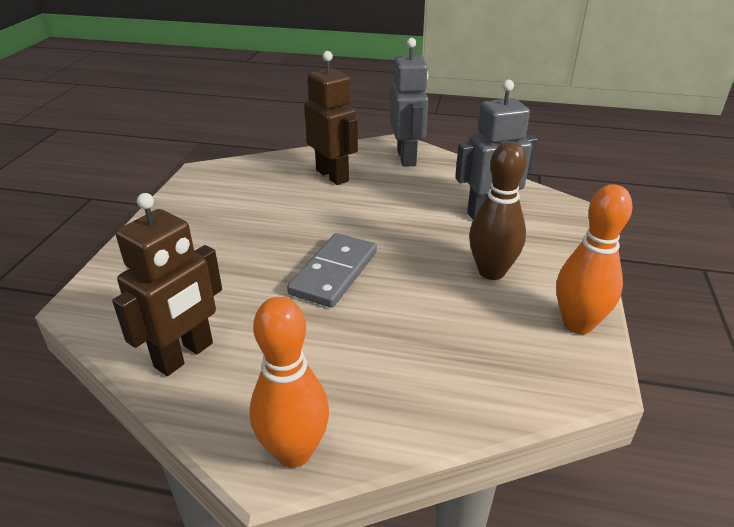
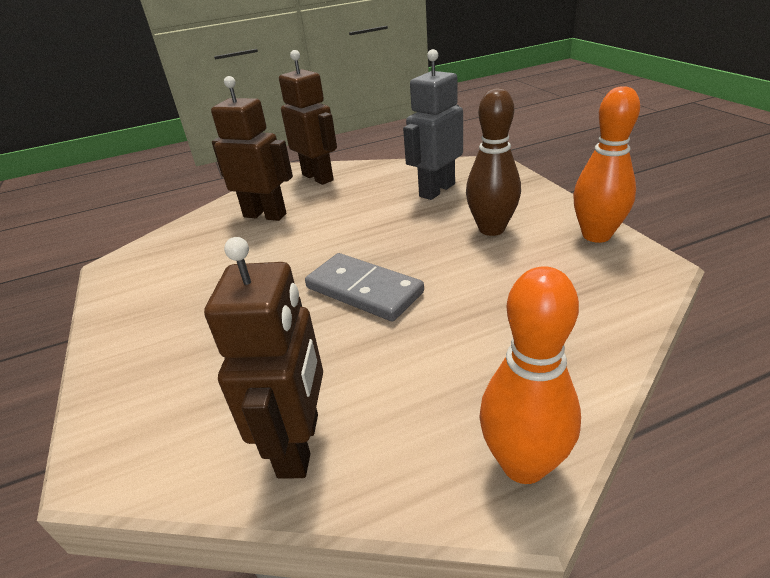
camera: 30 degrees left, 0 degrees up
grey domino [287,233,377,308] -> grey domino turned 45 degrees counterclockwise [305,253,424,321]
grey robot [390,38,428,167] -> brown robot [279,50,337,185]

